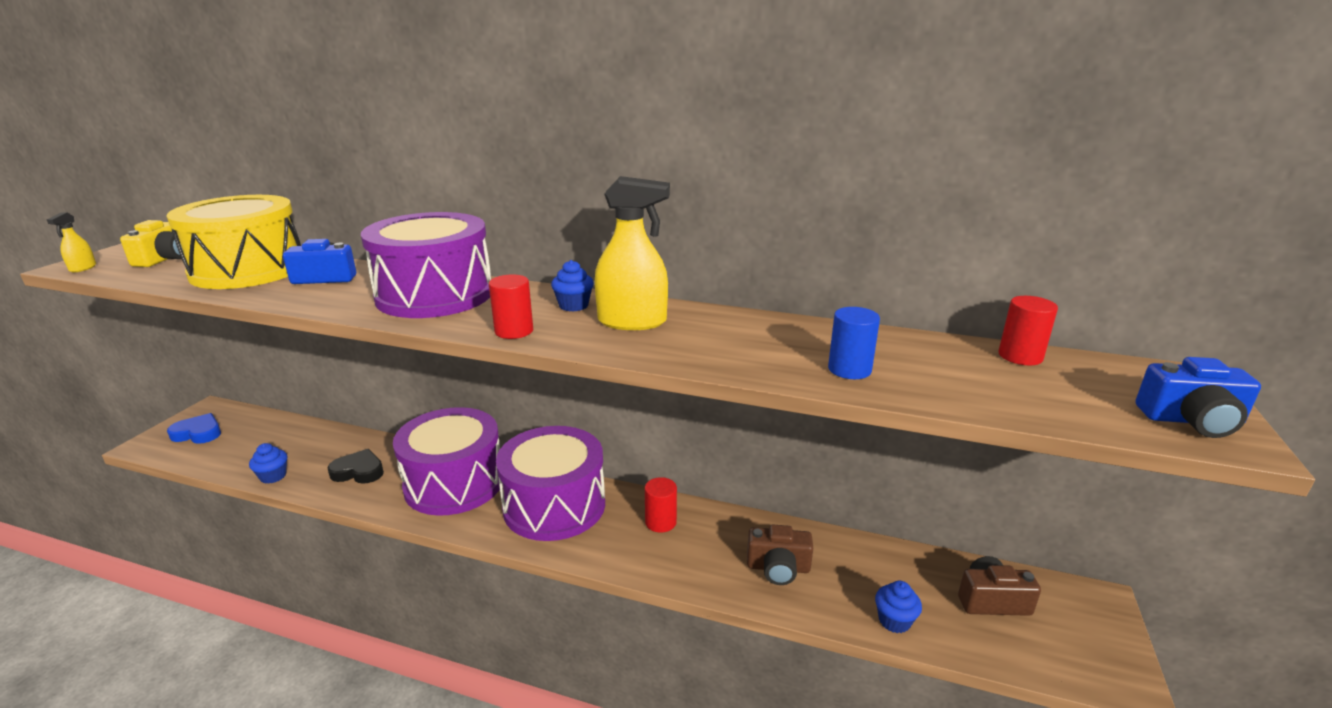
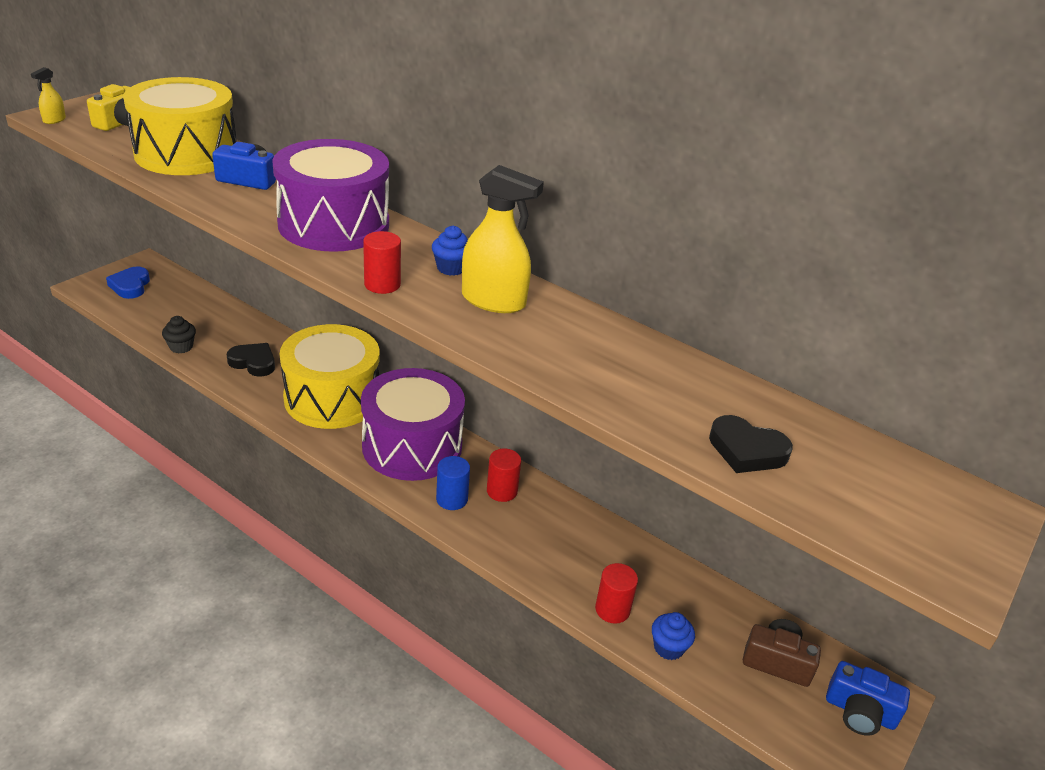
camera: 15 degrees right, 10 degrees up
blue heart [167,413,221,444] -> blue heart turned 120 degrees counterclockwise [106,267,150,299]
blue cupcake [249,443,287,484] -> black cupcake [162,316,196,354]
purple drum [393,407,503,516] -> yellow drum [280,324,379,429]
brown camera [747,525,813,585] -> none
blue cylinder [828,307,880,379] -> blue cylinder moved to [436,456,470,510]
red cylinder [999,296,1058,365] -> red cylinder moved to [595,563,638,624]
blue camera [1136,357,1261,438] -> blue camera moved to [826,661,910,736]
none -> black heart [709,415,793,473]

